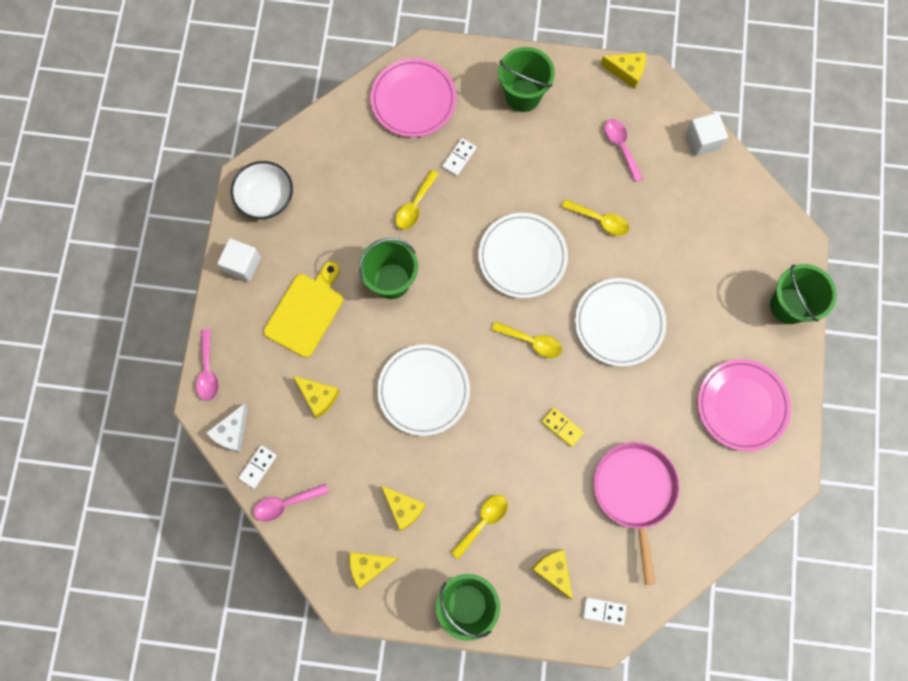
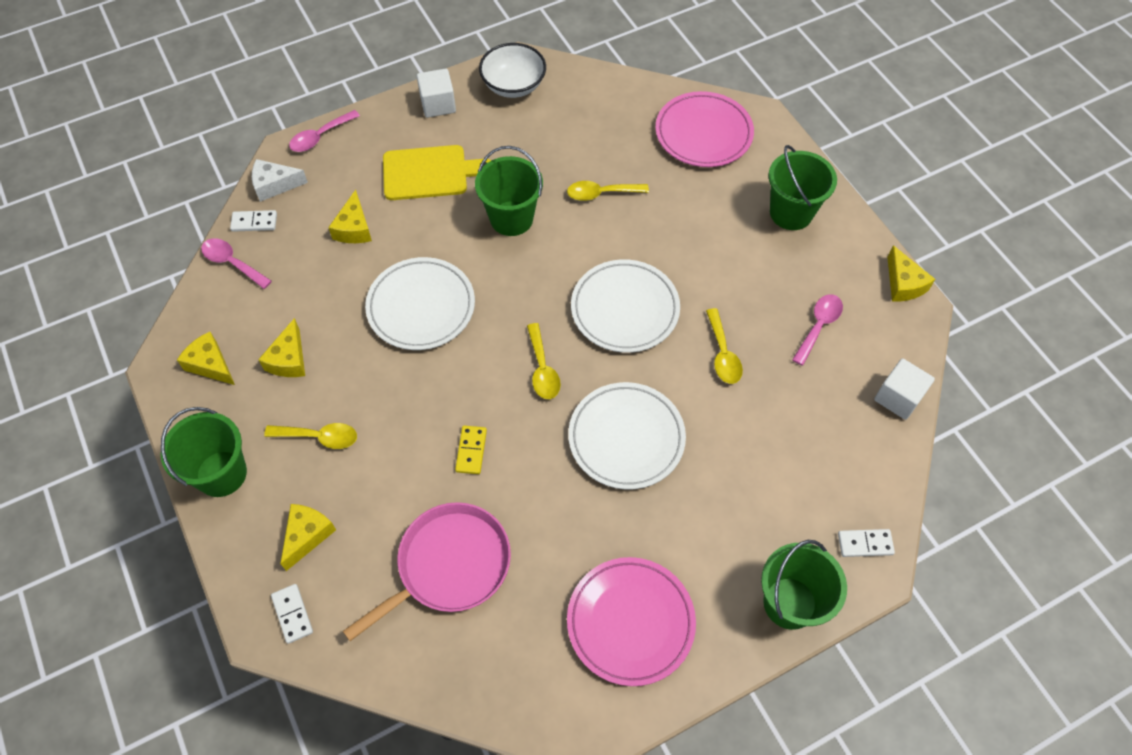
camera: 55 degrees right, 15 degrees down
white domino [442,138,477,176] -> white domino moved to [838,529,895,557]

